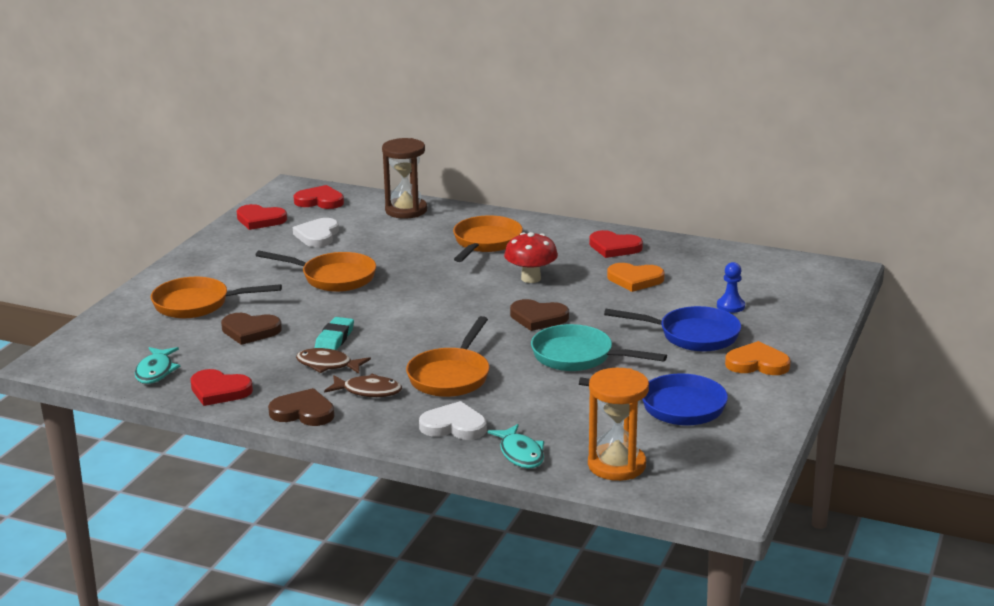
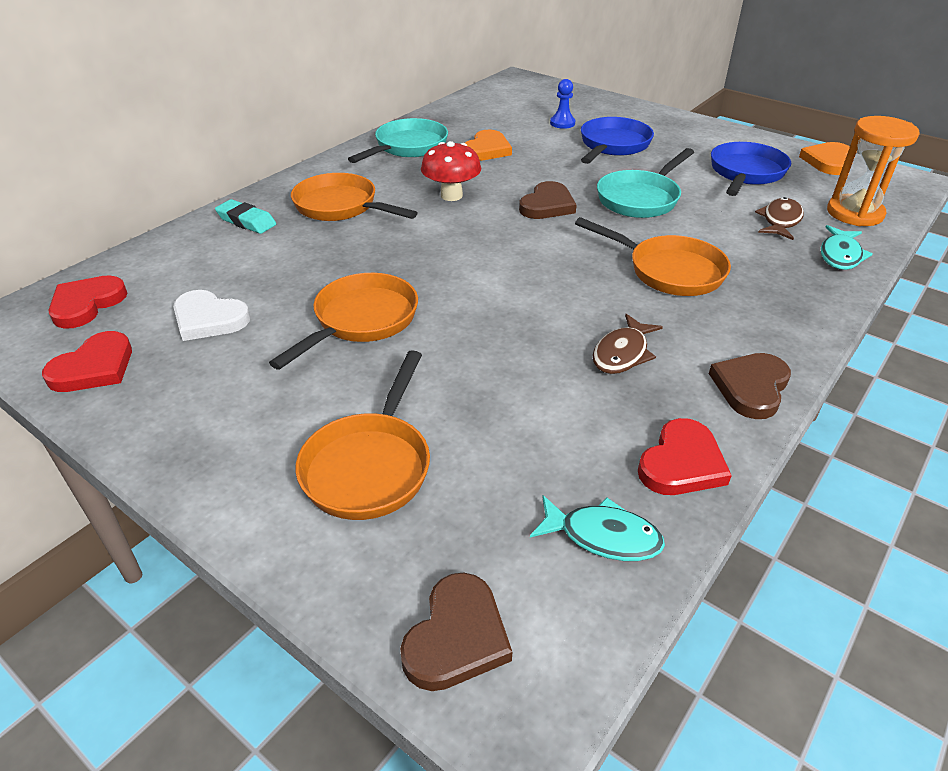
camera: 75 degrees left, 15 degrees up
brown heart [221,313,282,345] -> brown heart moved to [400,573,512,691]
turquoise eraser [315,317,354,350] -> turquoise eraser moved to [215,199,276,234]
brown fish [324,374,402,397] -> brown fish moved to [755,197,804,240]
brown hourglass [382,138,427,219] -> none
white heart [419,401,487,440] -> none
turquoise fish [488,424,544,468] -> turquoise fish turned 120 degrees clockwise [821,225,873,270]
red heart [589,230,643,258] -> turquoise pan [348,118,448,163]
orange heart [725,341,791,375] -> orange heart moved to [799,142,850,175]

